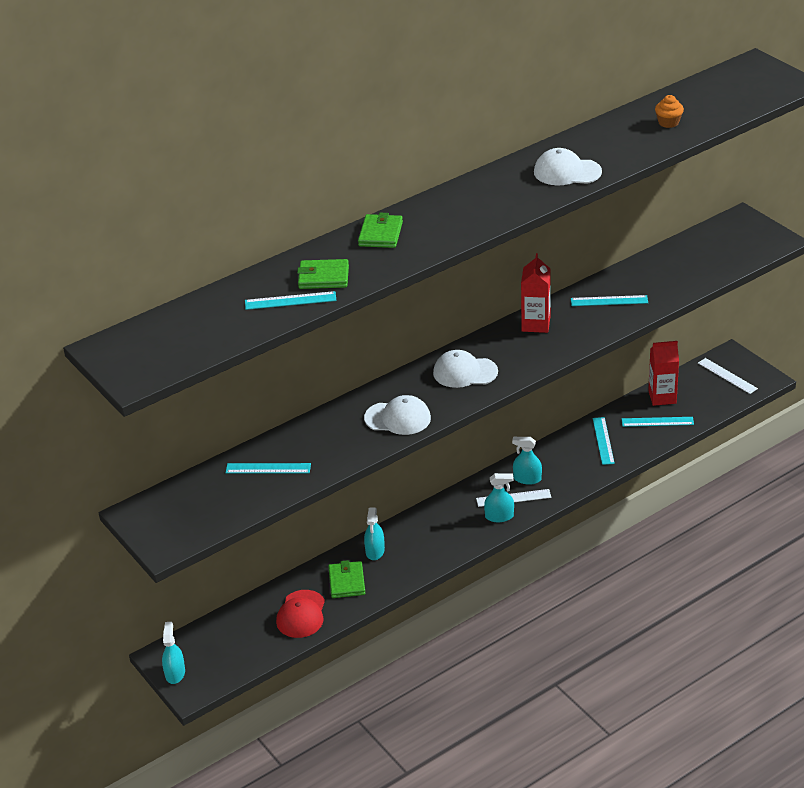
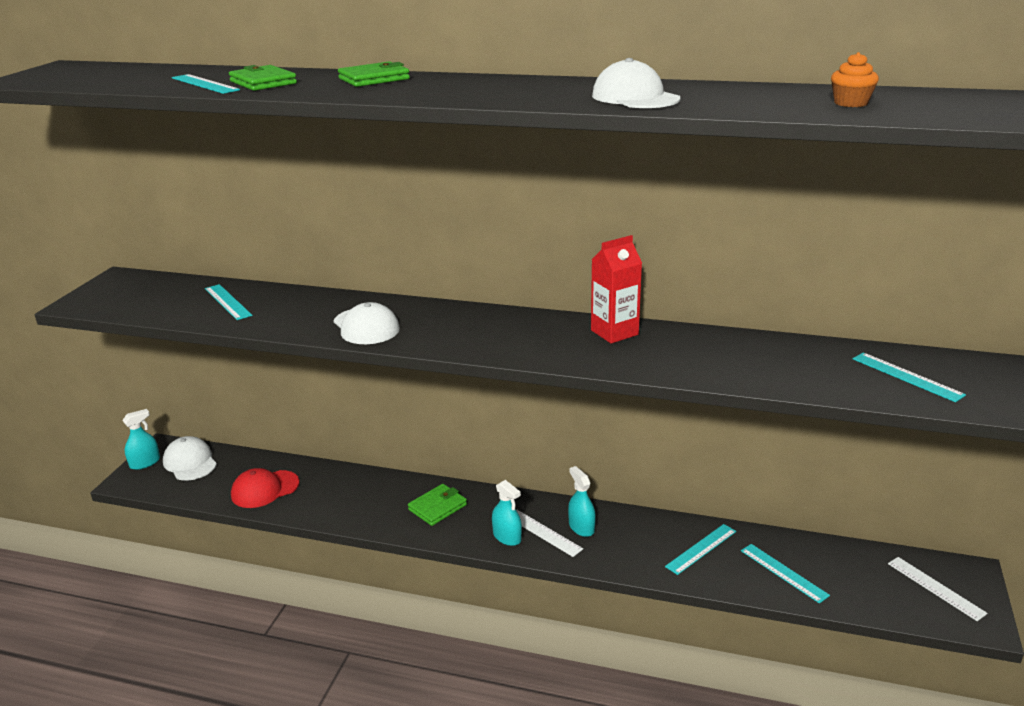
camera: 50 degrees right, 10 degrees down
green wallet [328,560,365,598] -> green wallet moved to [408,484,467,526]
turquoise spray bottle [364,507,385,560] -> none
white cap [433,350,498,388] -> white cap moved to [163,436,217,480]
turquoise ruler [571,295,648,306] -> turquoise ruler moved to [853,352,966,402]
red carton [648,341,679,406] -> none
white ruler [698,358,758,394] -> white ruler turned 45 degrees counterclockwise [888,557,988,621]

